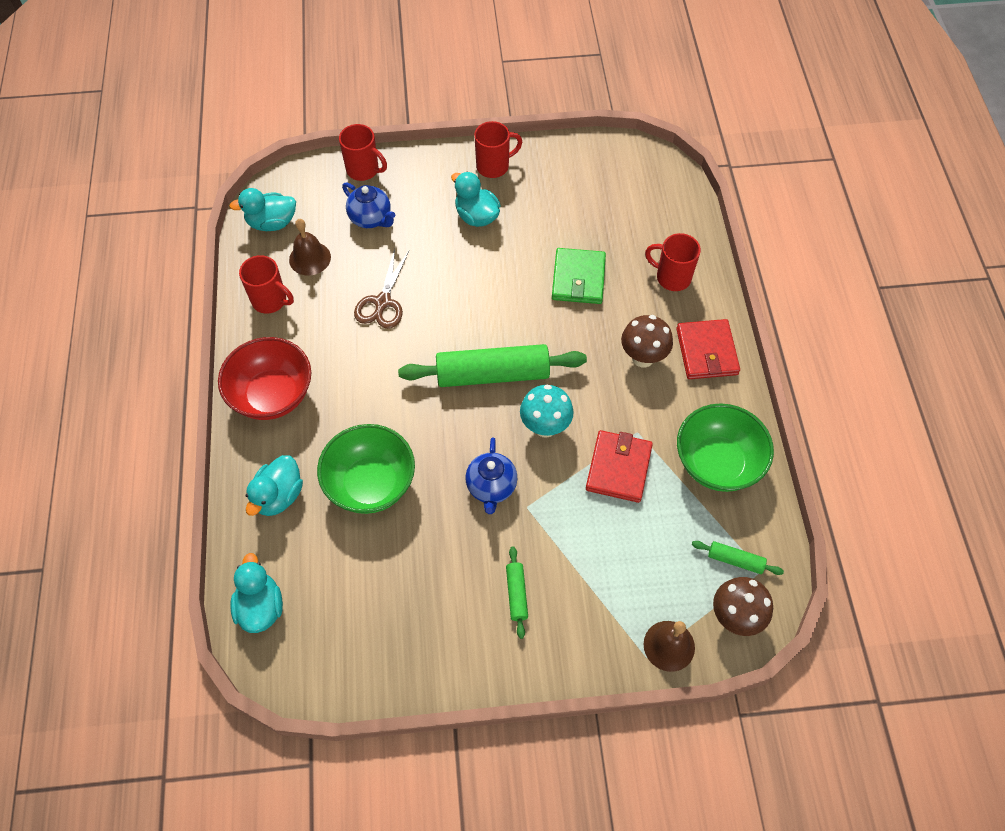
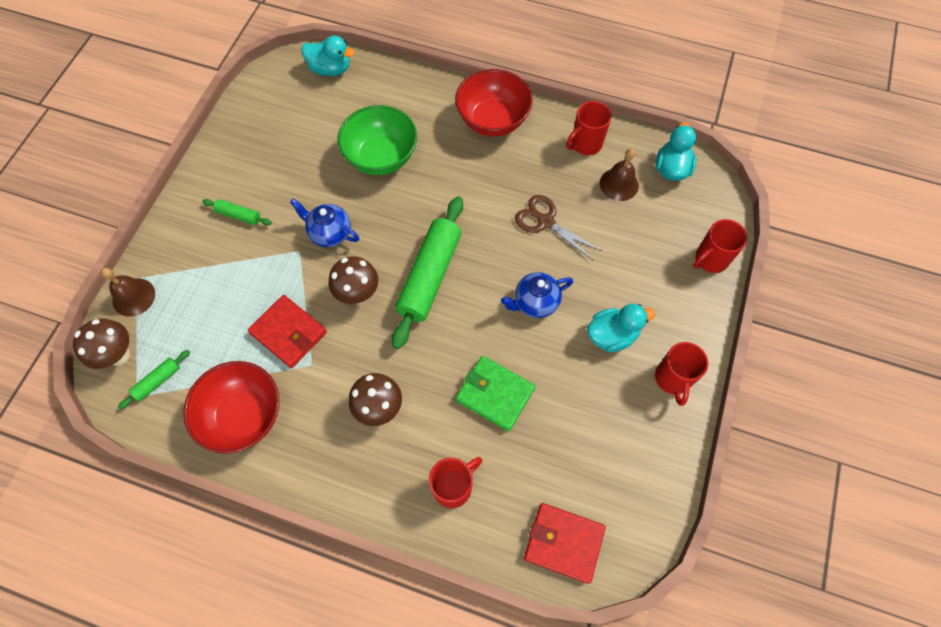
camera: 115 degrees right, 5 degrees up
turquoise duck [246,455,303,516] -> none
blue teapot [342,182,395,228] -> blue teapot moved to [501,272,573,318]
turquoise mushroom [520,384,574,438] -> brown mushroom [329,256,378,304]
red wallet [676,319,740,379] -> red wallet moved to [524,503,606,584]
green bowl [677,403,774,492] -> red bowl [183,361,280,454]

